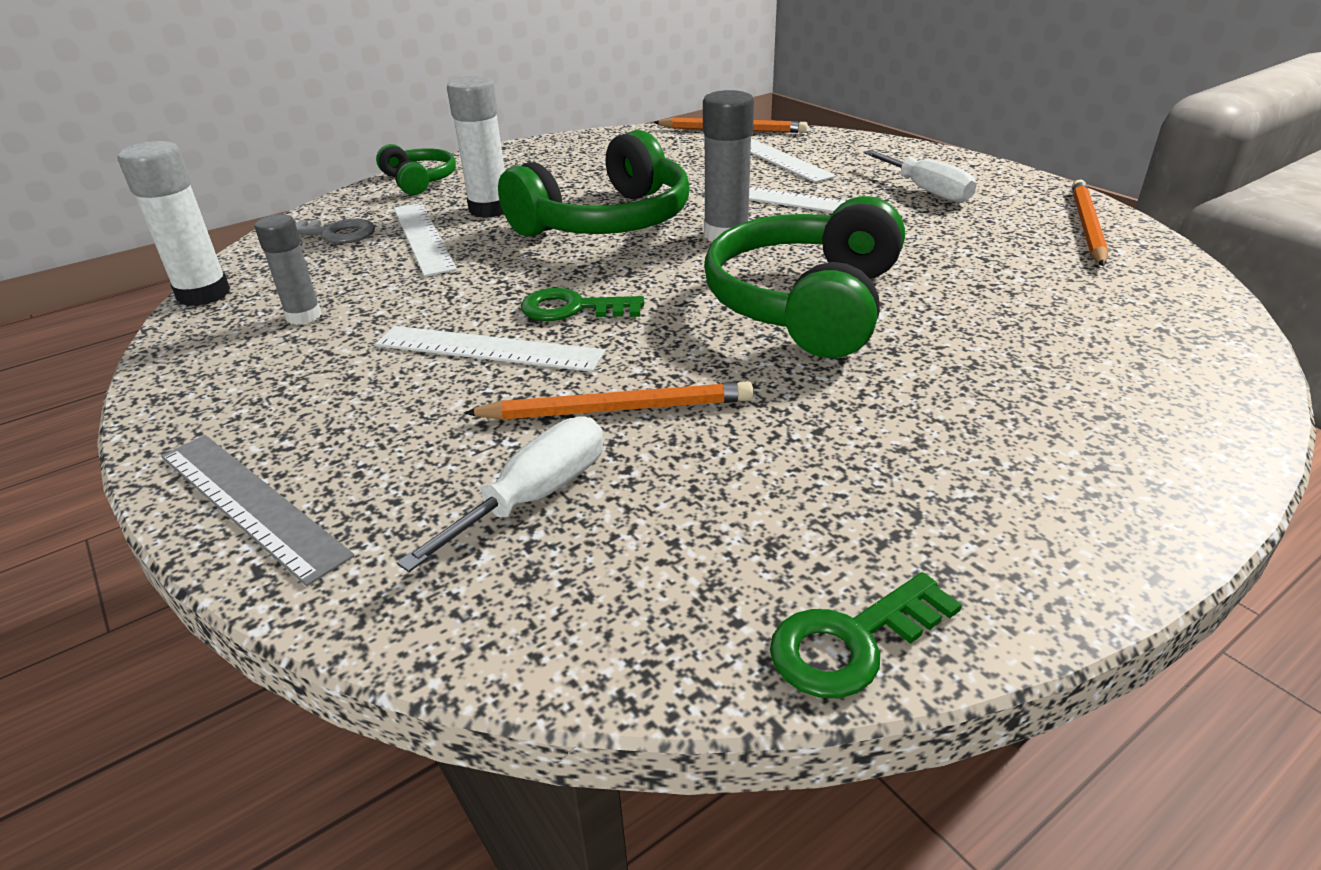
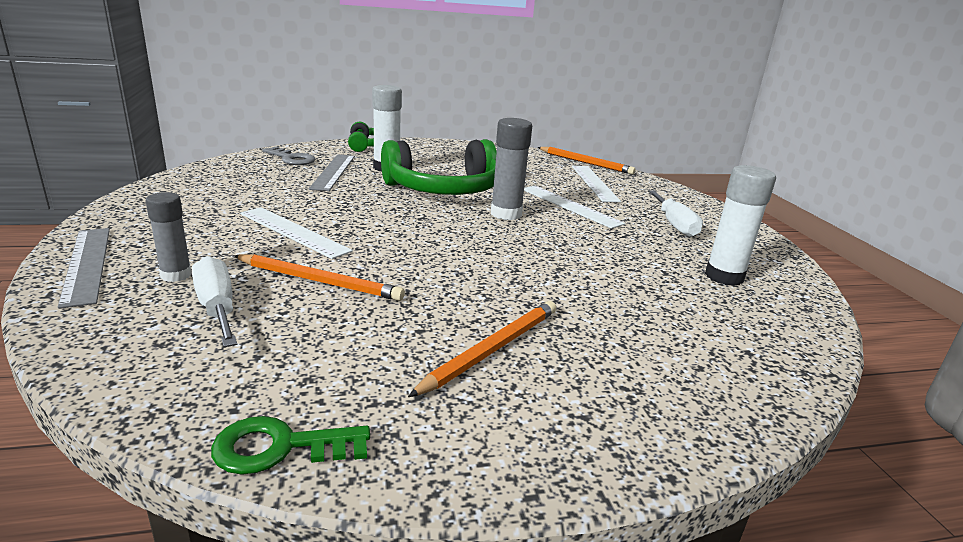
camera: 20 degrees right, 10 degrees down
white glue stick [117,141,230,306] -> white glue stick moved to [705,165,776,286]
grey glue stick [255,214,322,325] -> grey glue stick moved to [146,192,192,282]
white ruler [394,203,457,277] -> grey ruler [309,154,355,191]
white screwdriver [397,417,604,572] -> white screwdriver turned 90 degrees counterclockwise [192,256,237,347]
green key [521,288,644,321] -> none
green headphones [704,196,905,358] -> none
orange pencil [1072,179,1108,266] -> orange pencil moved to [408,301,556,397]

